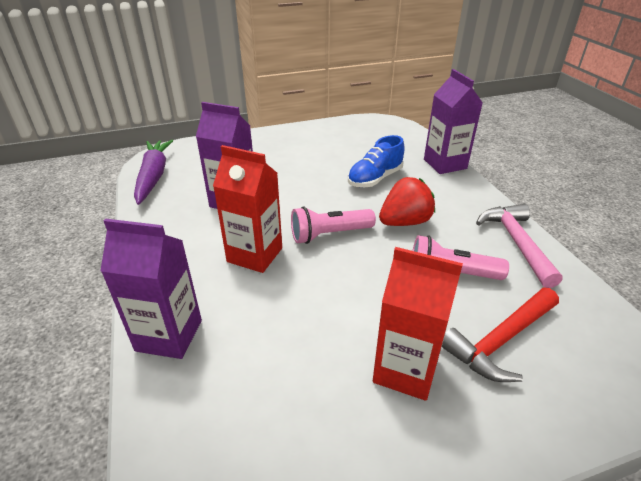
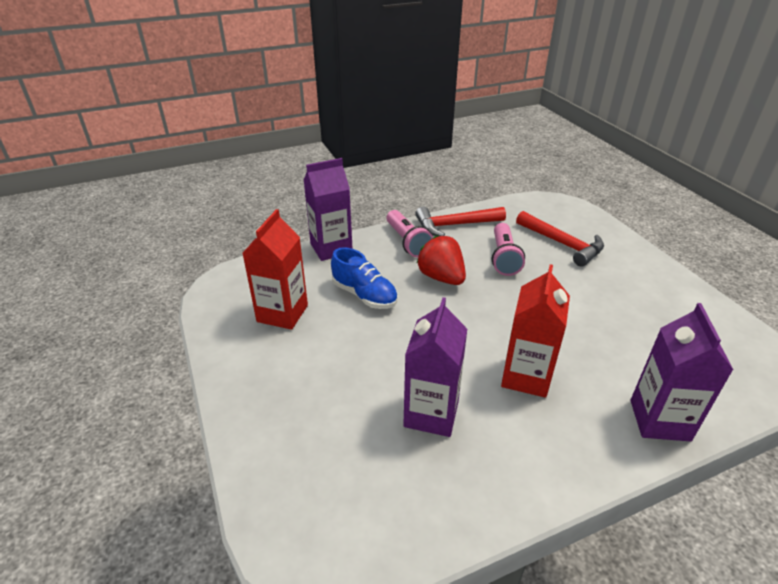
camera: 95 degrees left, 0 degrees up
purple carrot [134,140,173,205] -> none
pink flashlight [291,207,376,244] -> pink flashlight moved to [386,210,433,257]
red carton [373,247,463,401] -> red carton moved to [242,209,308,330]
pink hammer [476,204,563,288] -> red hammer [415,207,506,236]

